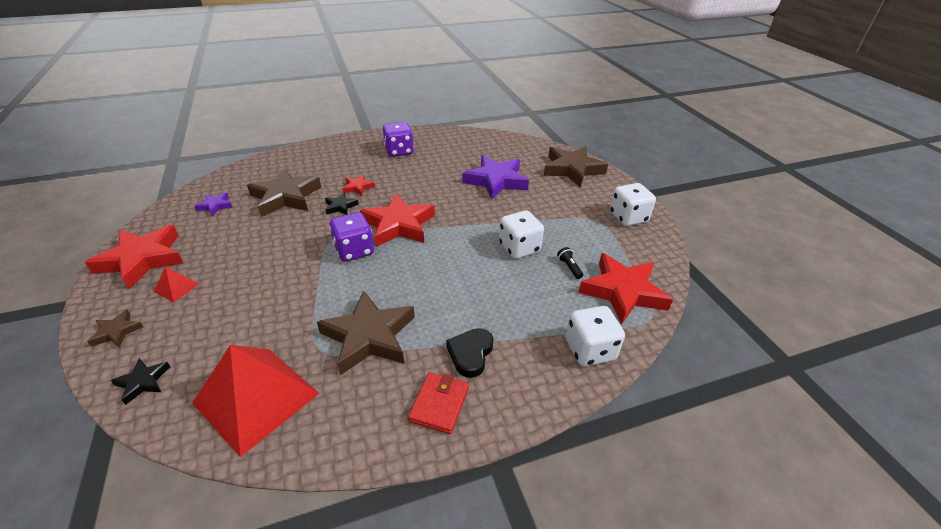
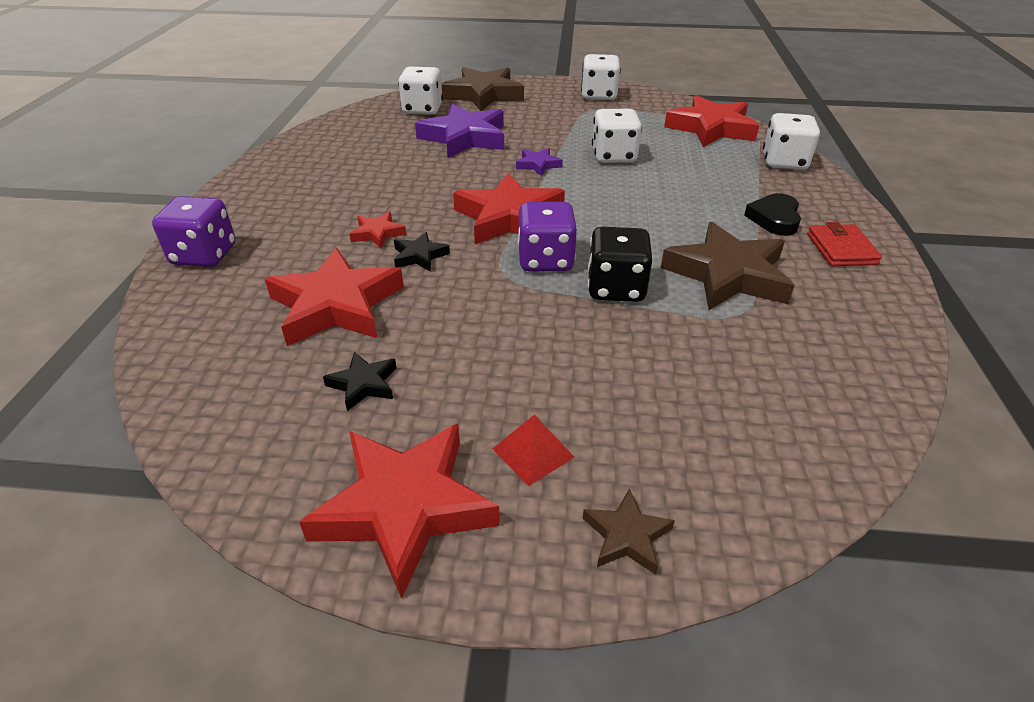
camera: 65 degrees left, 0 degrees up
black star [111,358,170,405] -> black star moved to [323,352,397,411]
red pyramid [192,345,319,457] -> none
purple star [194,192,233,216] -> purple star moved to [516,148,563,176]
brown star [247,169,321,217] -> red star [265,248,404,346]
purple dice [383,122,414,157] -> purple dice moved to [152,196,235,267]
red wallet [408,372,469,434] -> red wallet turned 45 degrees clockwise [807,222,882,266]
black heart [446,328,494,378] -> black heart turned 60 degrees clockwise [744,193,801,236]
black flashlight [557,247,583,279] -> none
none -> white dice [398,67,443,115]
none -> black dice [588,227,653,302]

